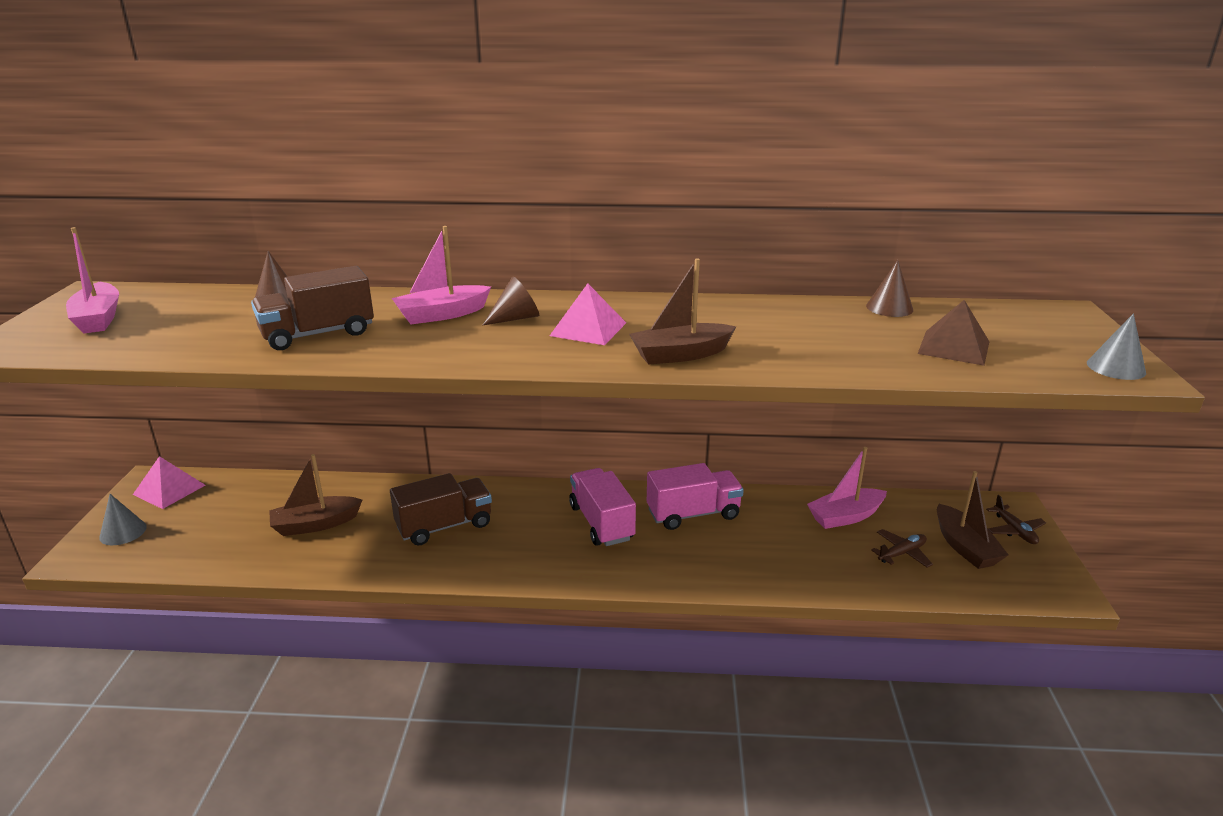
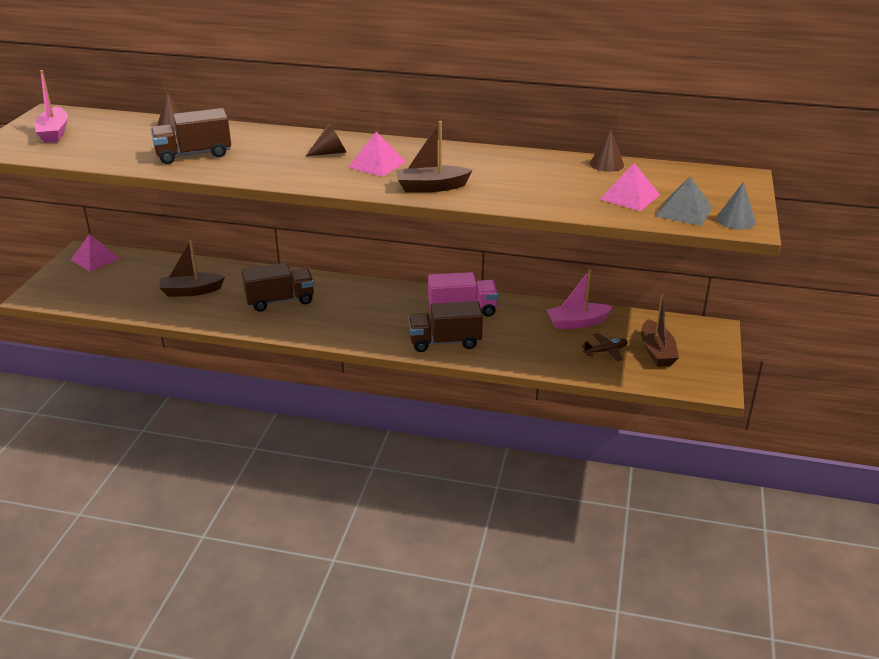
camera: 10 degrees right, 5 degrees up
grey cone [99,494,147,545] -> none
pink boat [392,226,491,324] -> none
pink truck [569,468,636,546] -> none
brown pyramid [918,300,989,366] -> pink pyramid [599,163,660,211]
brown plane [986,495,1046,544] -> none
none -> brown truck [408,301,483,352]
none -> grey pyramid [656,177,713,226]

